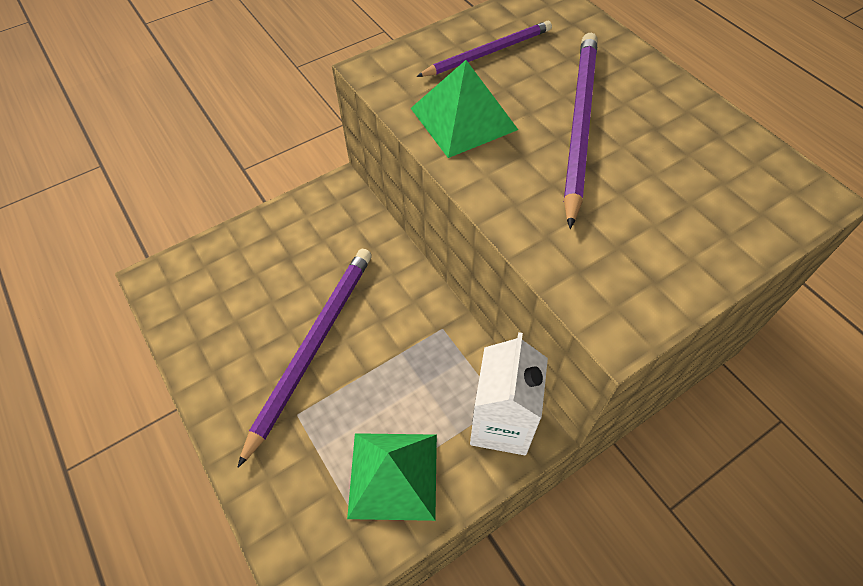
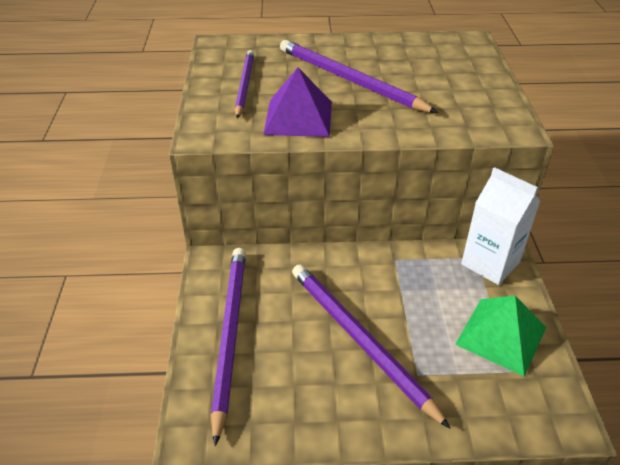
camera: 60 degrees left, 15 degrees down
green pyramid [411,60,518,158] -> purple pyramid [263,67,332,137]
none -> purple pencil [211,248,246,446]

